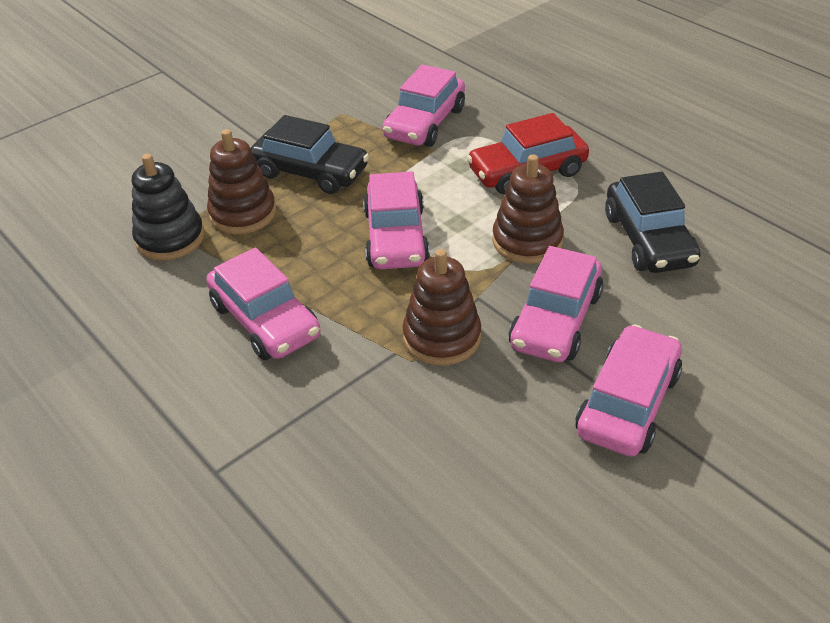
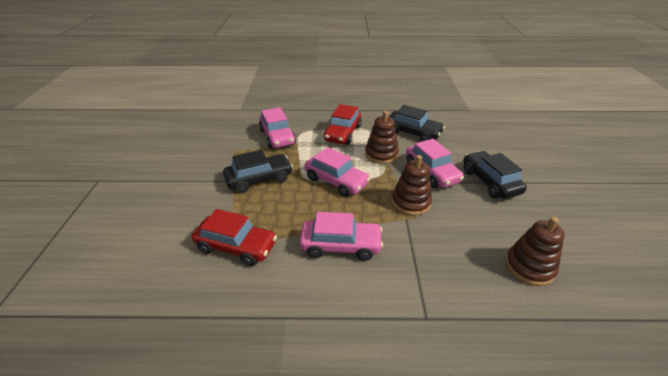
camera: 50 degrees left, 5 degrees down
black stacking toy [132,154,204,260] -> red car [192,209,277,266]
brown stacking toy [207,129,276,234] -> brown stacking toy moved to [505,217,564,286]
pink car [575,324,682,457] -> black car [463,151,527,199]

